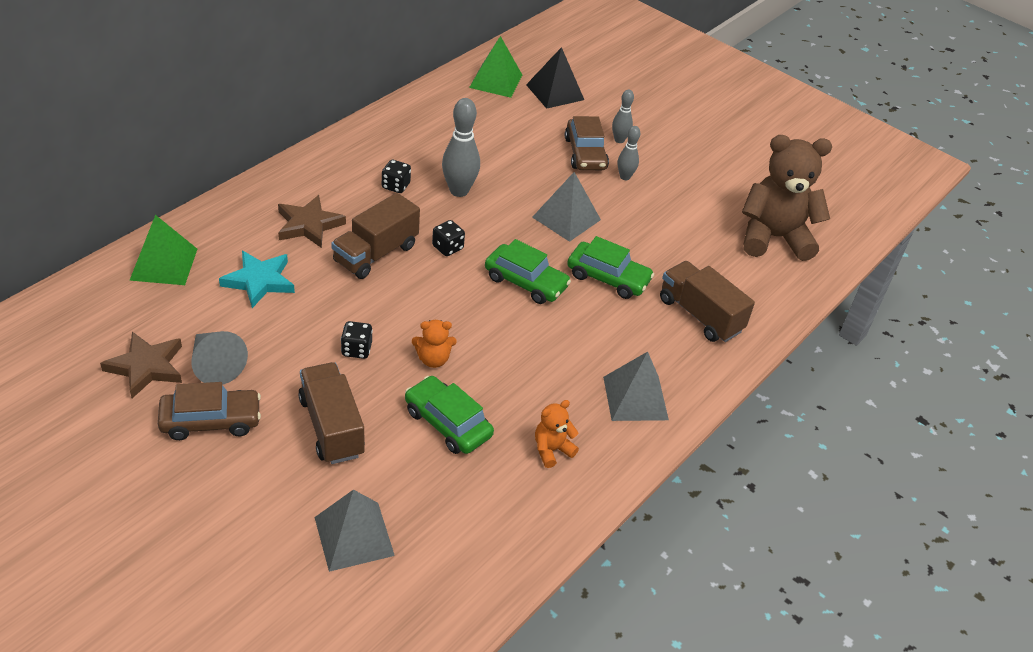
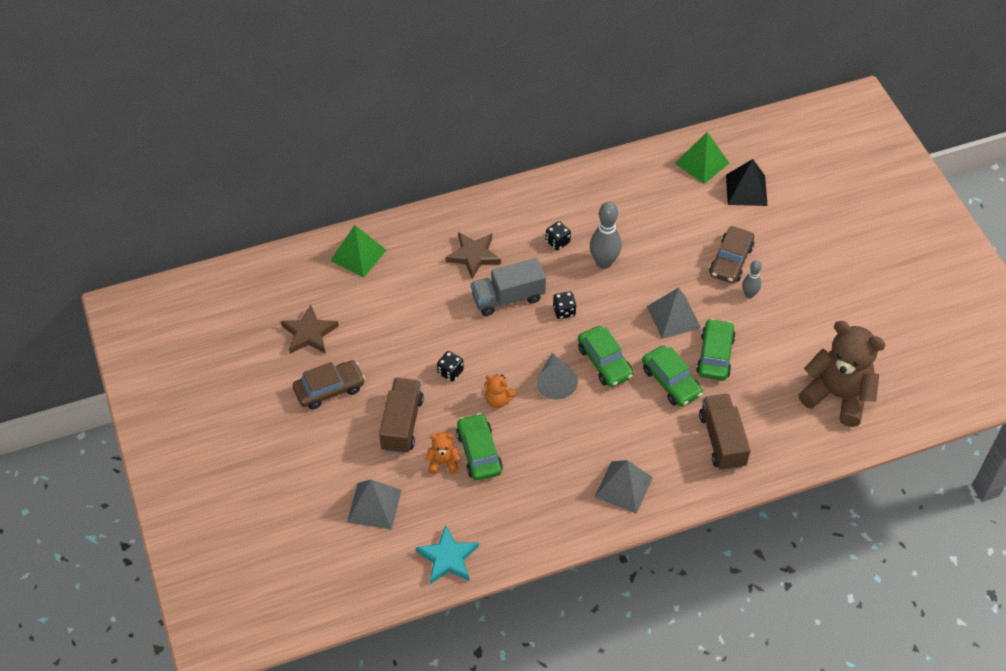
camera: 35 degrees right, 10 degrees up
brown car [158,382,261,440] -> brown car turned 45 degrees counterclockwise [293,360,365,409]
grey cone [191,331,248,385] -> grey cone moved to [536,353,578,400]
turquoise star [219,251,295,308] -> turquoise star moved to [416,525,479,584]
brown truck [331,193,420,279] -> grey truck [471,258,546,316]
orange teddy bear [535,400,579,468] -> orange teddy bear moved to [425,432,460,475]
grey bowling pin [612,90,634,143] -> none
none -> green car [696,318,736,381]

